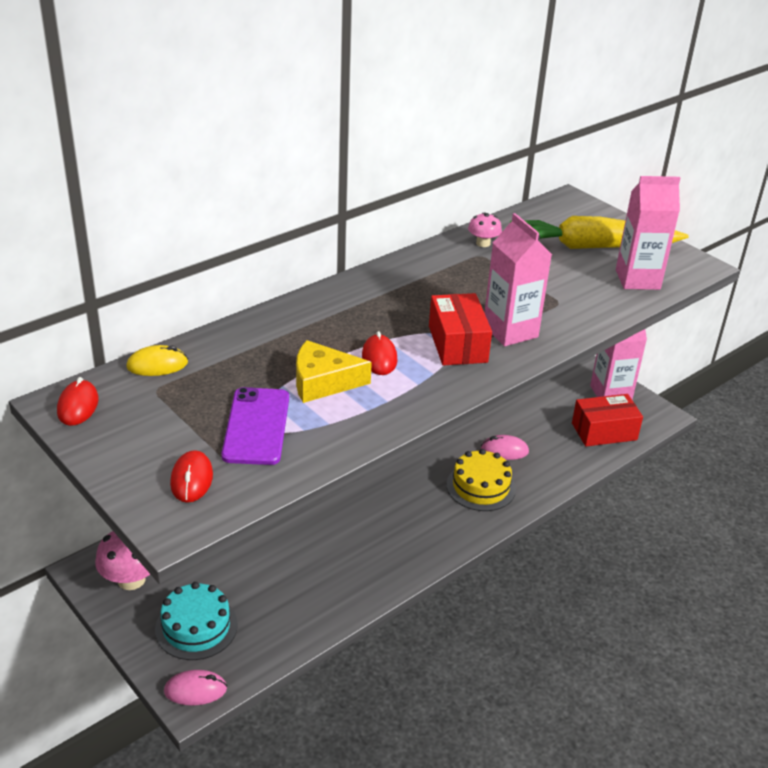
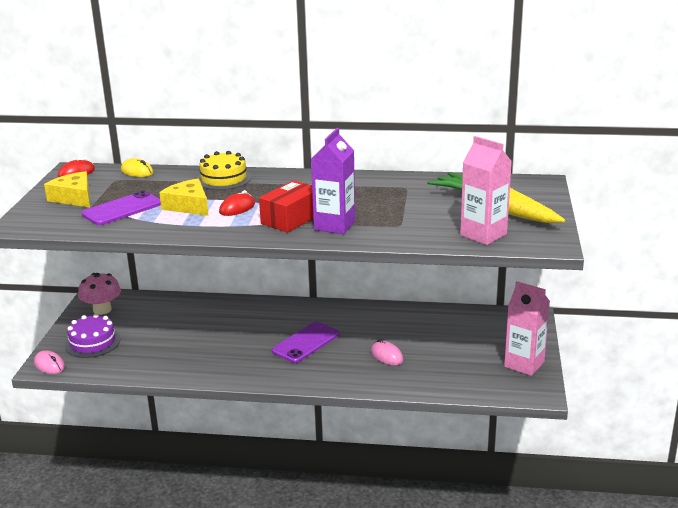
camera: 50 degrees right, 10 degrees down
turquoise cake [155,582,238,660] -> purple cake [65,314,120,358]
red mouse [170,450,213,503] -> none
yellow cake [446,449,516,511] -> yellow cake moved to [196,151,252,190]
pink mushroom [468,212,502,247] -> none
pink carton [485,213,552,346] -> purple carton [311,128,355,234]
red box [572,394,643,447] -> none
none -> yellow cheese [44,171,90,207]
none -> purple phone [272,322,339,363]

